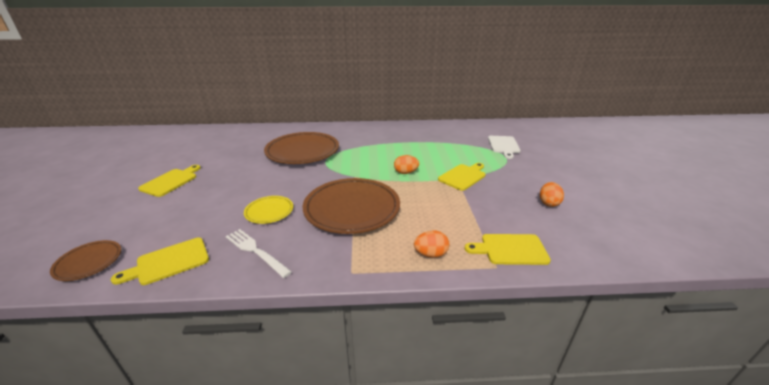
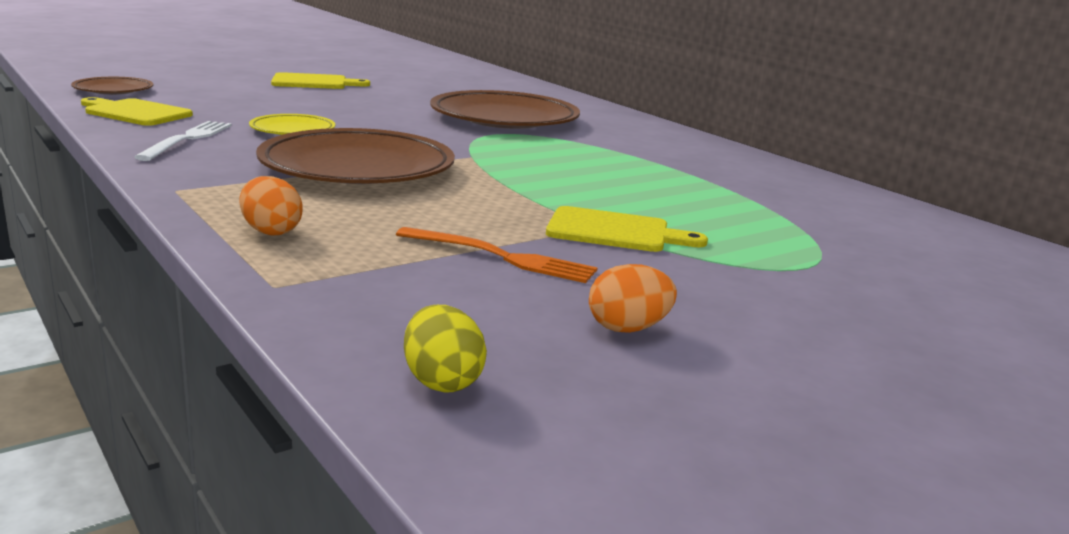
camera: 55 degrees right, 10 degrees down
orange egg [394,155,419,174] -> none
yellow cutting board [465,234,551,265] -> none
white cutting board [488,136,521,159] -> none
none -> orange fork [396,227,598,283]
none -> yellow egg [404,305,487,393]

